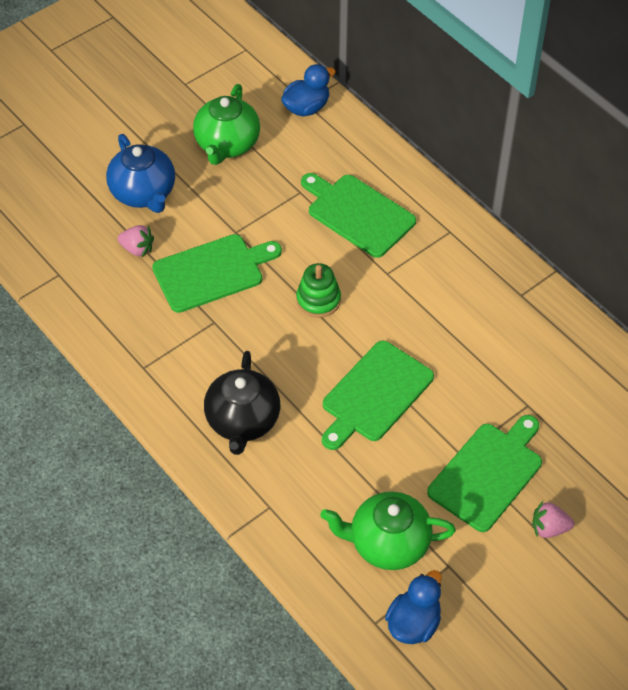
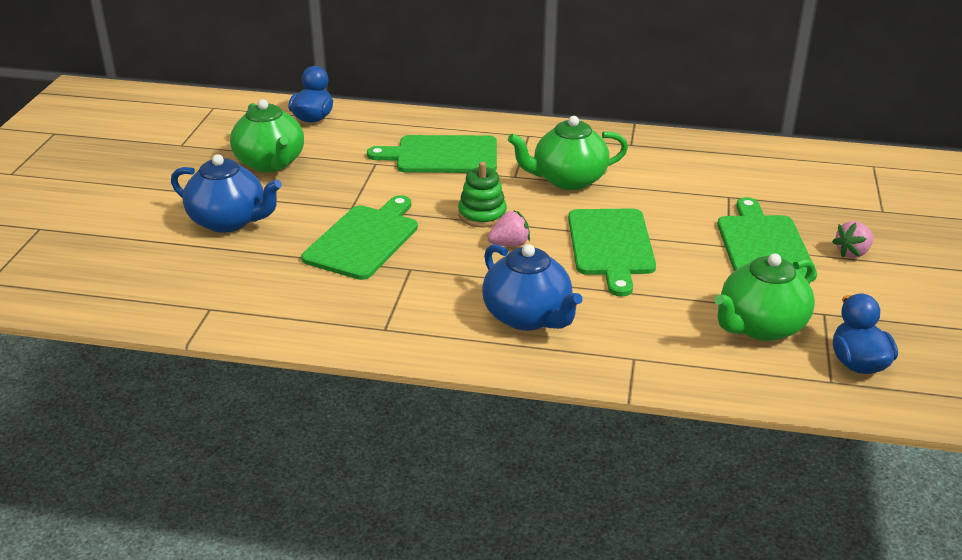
camera: 40 degrees left, 20 degrees down
pink strawberry [117,225,154,257] -> pink strawberry moved to [487,210,530,246]
black teapot [204,351,280,455] -> blue teapot [482,244,583,331]
none -> green teapot [508,116,628,190]

